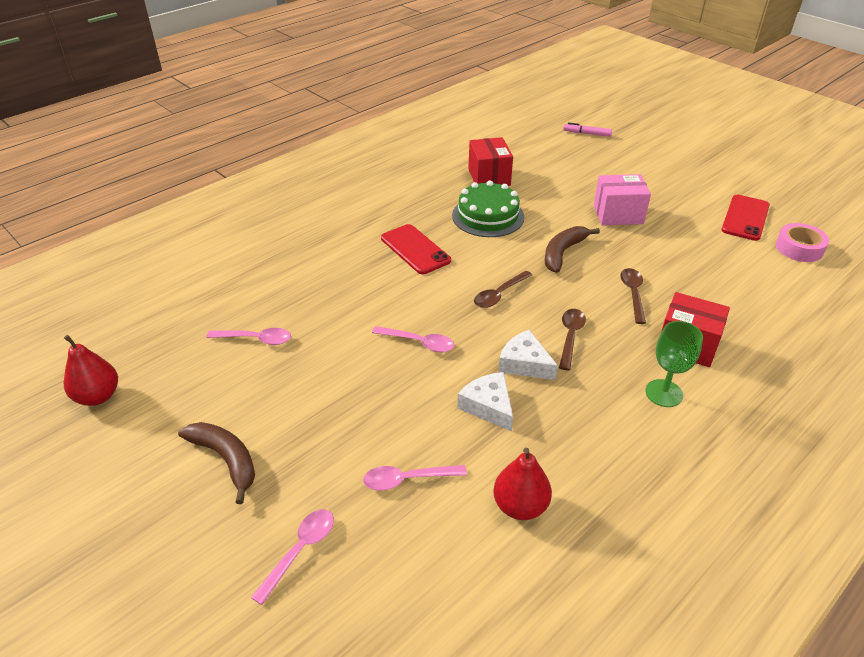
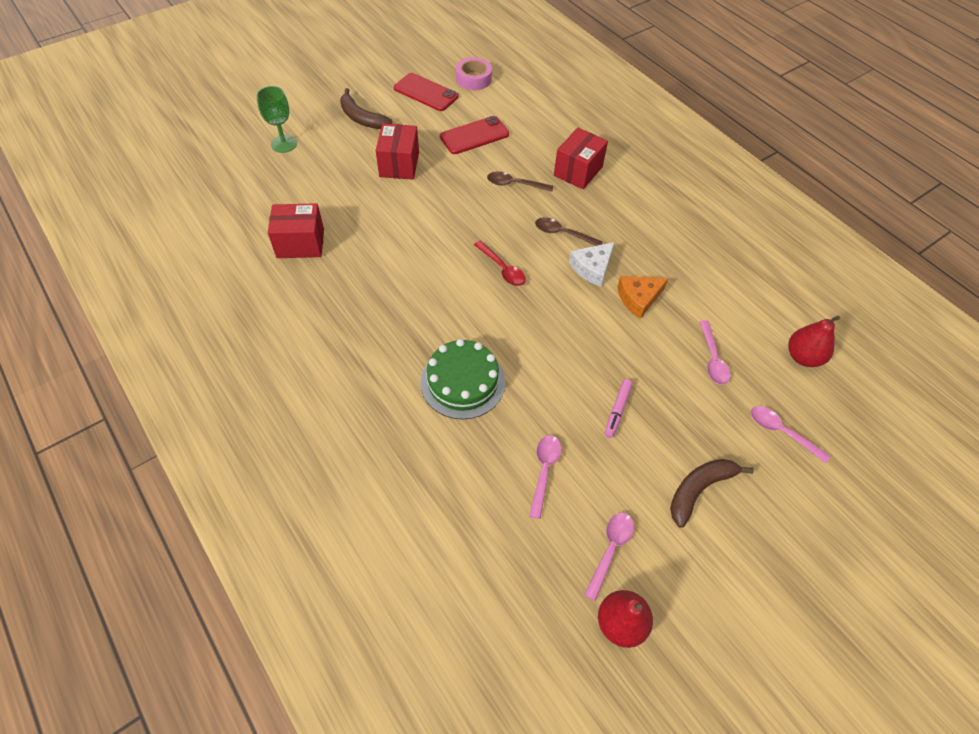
camera: 85 degrees left, 15 degrees up
pink spoon [372,326,454,352] -> pink spoon moved to [584,513,634,601]
red phone [381,224,451,274] -> red phone moved to [440,116,509,154]
green cake [452,180,524,237] -> green cake moved to [420,339,505,419]
white cheese [457,372,513,432] -> orange cheese [617,276,668,319]
brown spoon [474,271,532,308] -> red spoon [474,241,526,286]
red pear [493,448,552,520] -> red pear moved to [788,316,840,367]
brown banana [545,226,600,273] -> brown banana moved to [340,88,392,129]
pink marker [563,122,612,137] -> pink marker moved to [605,379,633,438]
pink box [594,174,651,225] -> red box [375,124,419,180]
green goblet [645,321,703,407] -> green goblet moved to [256,86,297,153]

